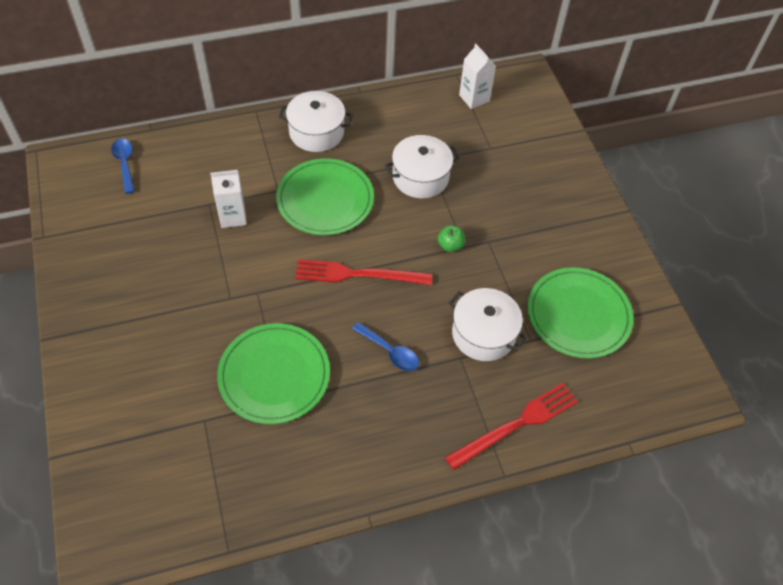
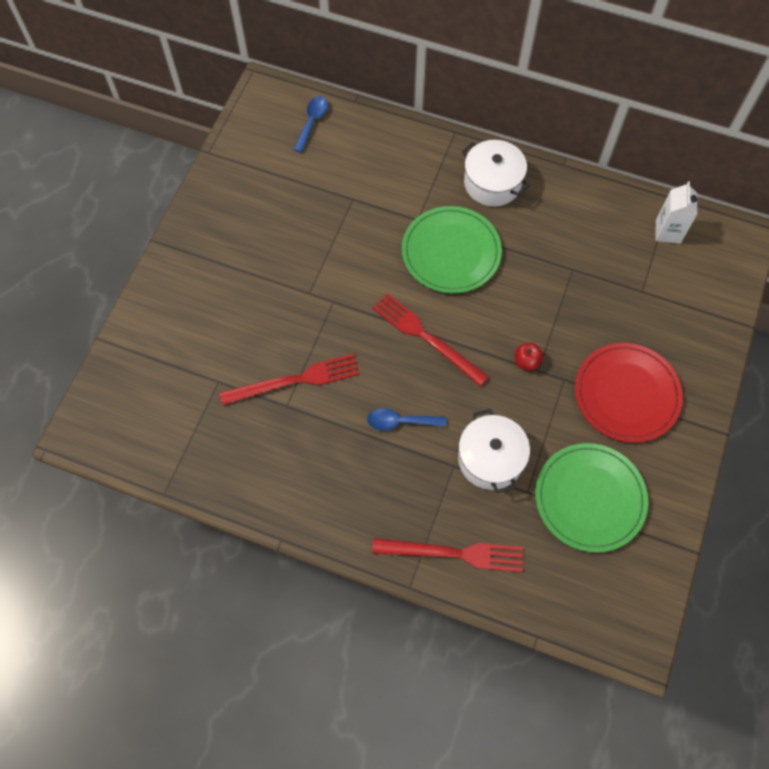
camera: 40 degrees right, 10 degrees up
white carton [210,170,247,228] -> none
green plate [217,323,330,424] -> red fork [219,354,360,405]
blue spoon [352,322,419,371] -> blue spoon turned 105 degrees clockwise [367,408,446,431]
white pot [385,135,460,198] -> none
green apple [438,225,465,252] -> red apple [515,342,544,371]
none -> red plate [575,343,683,443]

